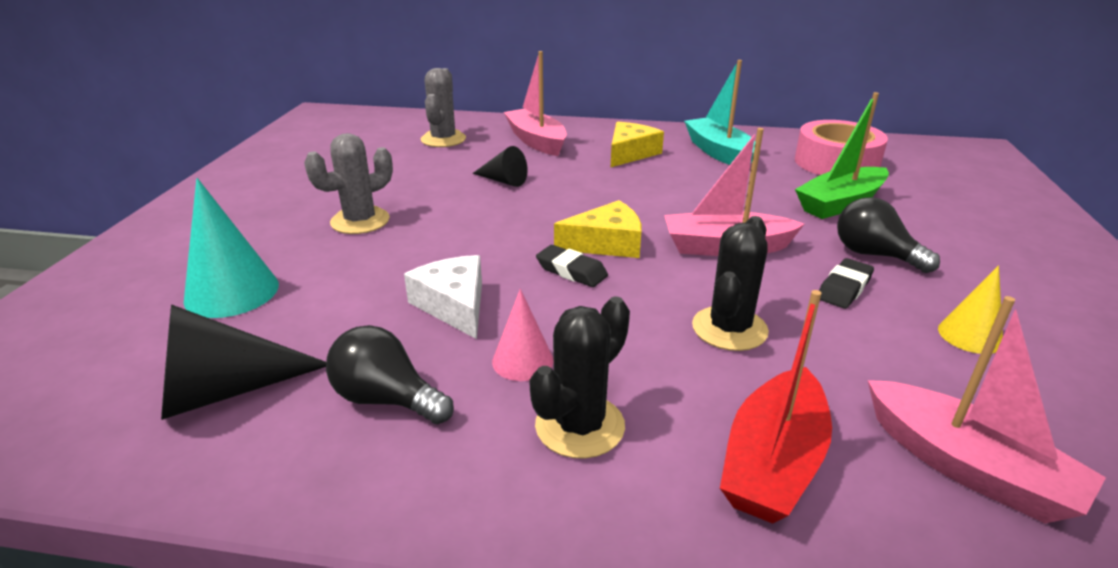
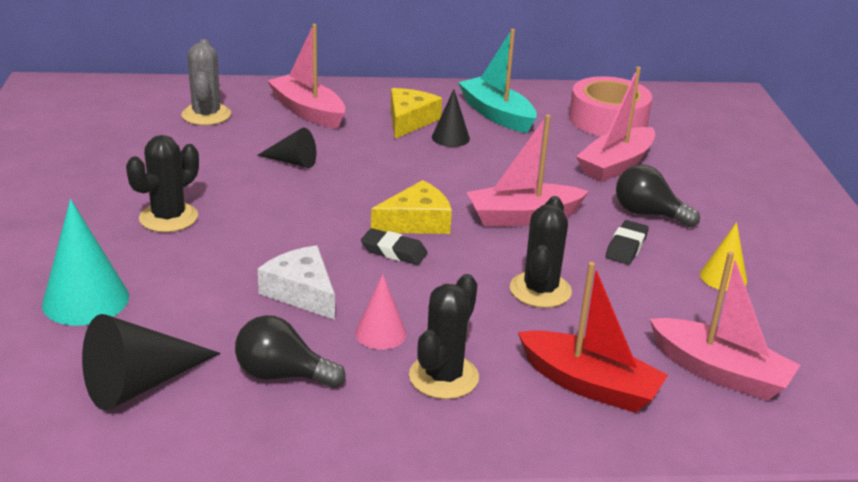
camera: 15 degrees left, 0 degrees up
grey cactus [304,133,393,234] -> black cactus [126,135,199,232]
red boat [720,290,832,524] -> red boat turned 75 degrees counterclockwise [518,262,668,413]
green boat [795,92,889,219] -> pink boat [576,67,655,182]
none -> black cone [432,89,470,147]

